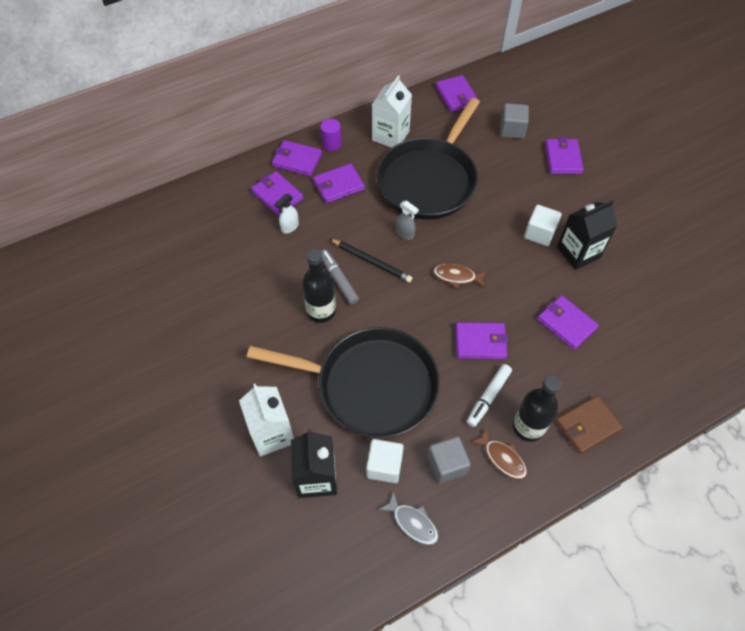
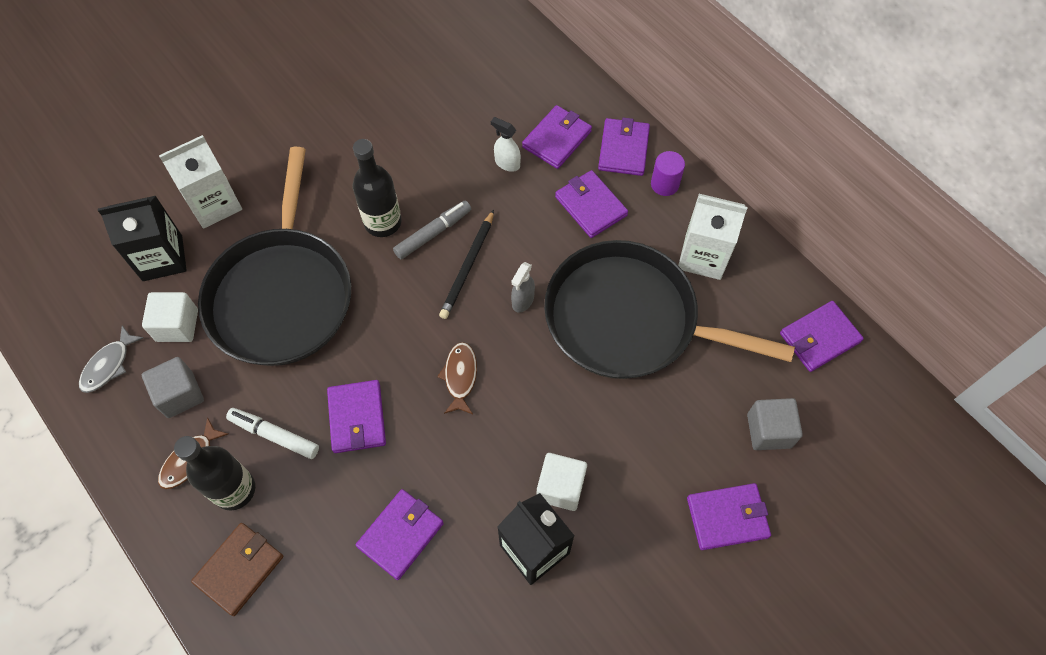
camera: 80 degrees right, 5 degrees up
brown wallet [556,396,623,454] -> brown wallet turned 75 degrees clockwise [191,523,283,616]

